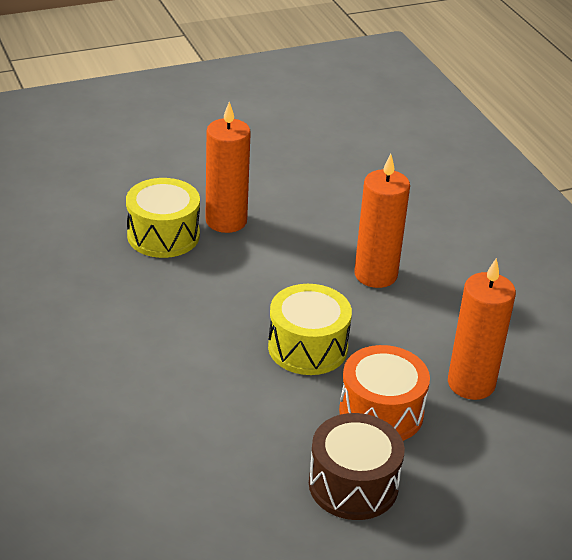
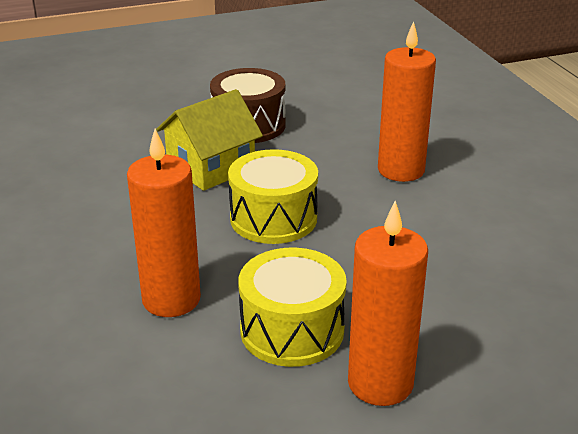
camera: 175 degrees left, 5 degrees down
yellow drum [126,178,200,258] -> yellow drum moved to [238,248,347,367]
orange drum [339,345,430,441] -> yellow house [156,89,263,191]
orange candle [448,258,516,400] -> orange candle moved to [378,21,436,182]

